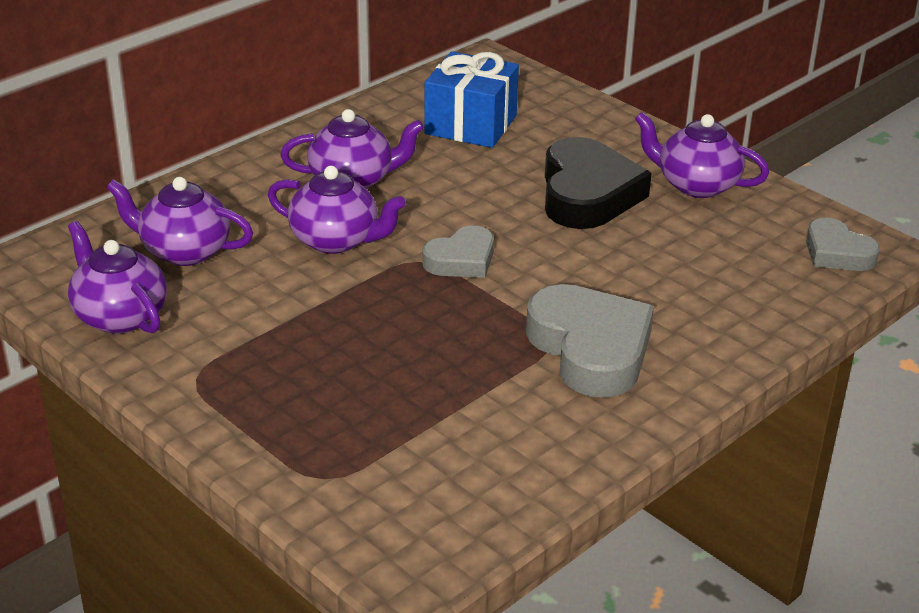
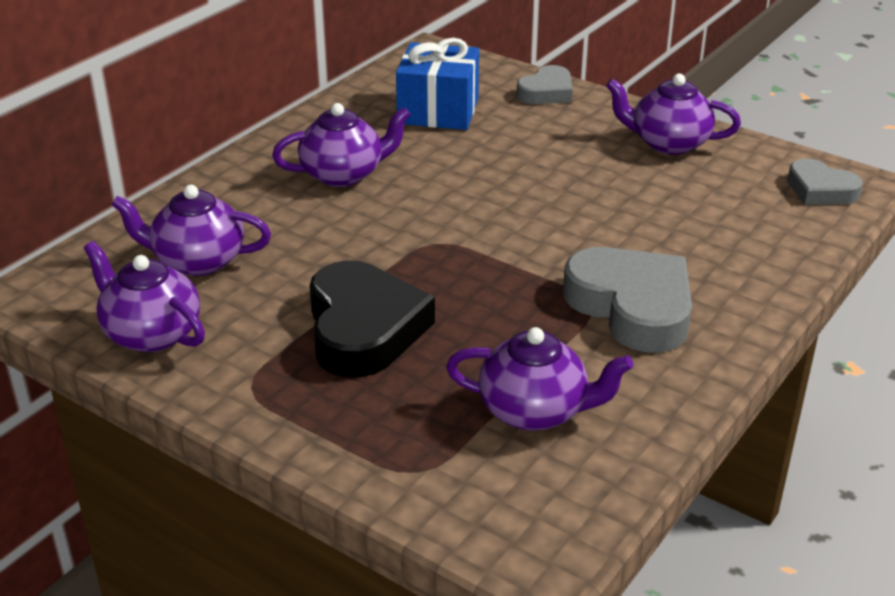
camera: 10 degrees left, 0 degrees up
purple teapot [268,166,406,254] -> purple teapot moved to [446,327,633,431]
grey heart [423,226,494,278] -> grey heart moved to [516,65,573,104]
black heart [545,137,652,229] -> black heart moved to [309,260,435,378]

